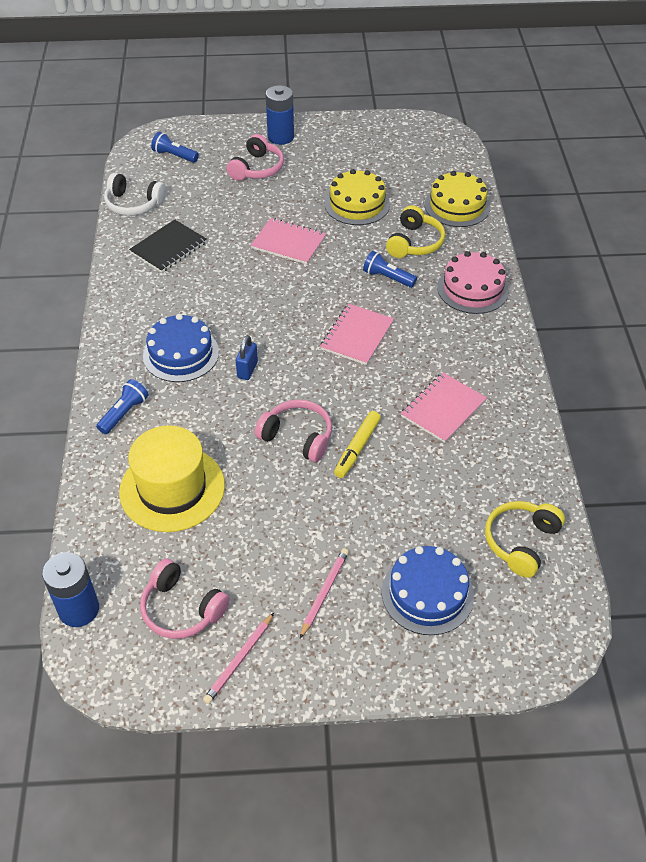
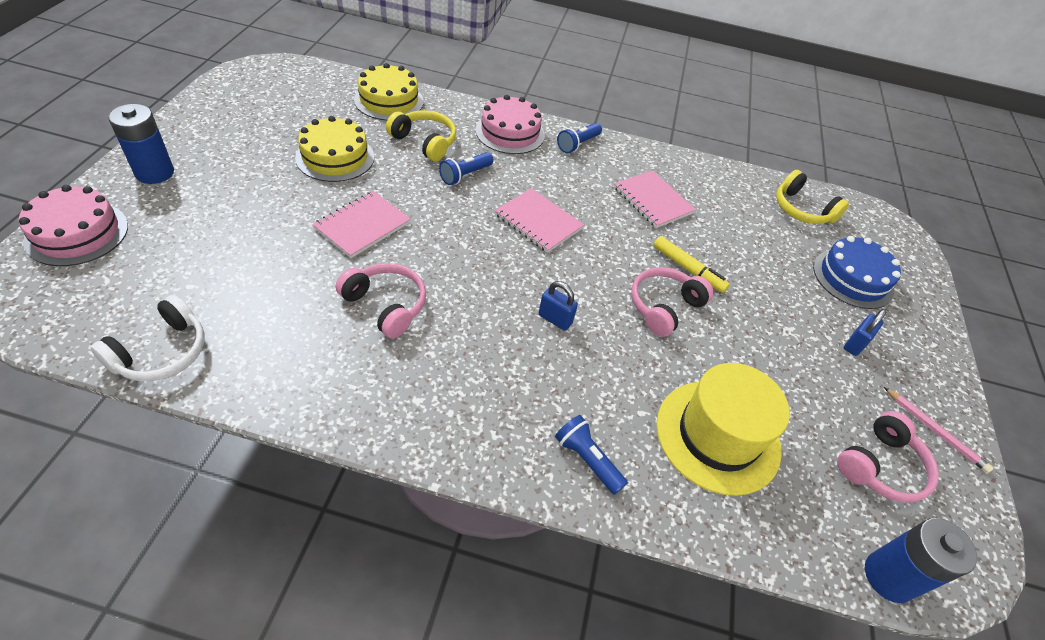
camera: 80 degrees left, 0 degrees up
black notebook [129,219,207,273] -> none
blue cake [143,314,219,382] -> none
blue flashlight [151,132,199,163] -> blue flashlight moved to [557,123,602,153]
pink headphones [226,134,284,181] -> pink headphones moved to [336,263,426,339]
pink pencil [300,548,349,638] -> blue padlock [844,309,886,356]
none -> pink cake [19,185,128,266]

